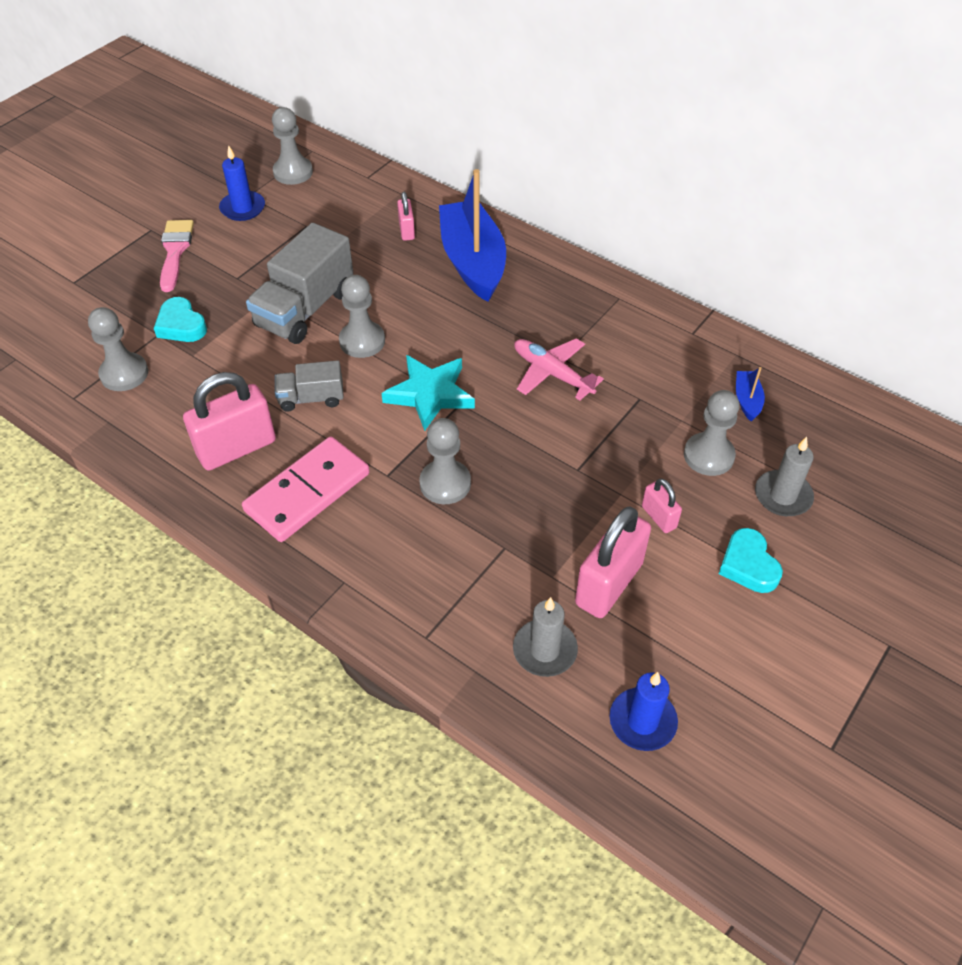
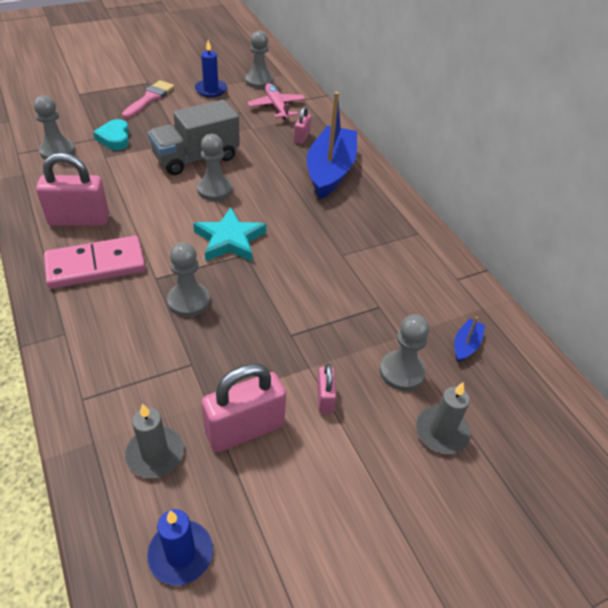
camera: 25 degrees right, 5 degrees down
grey truck [275,360,344,412] -> none
pink plane [514,338,604,400] -> pink plane moved to [247,83,305,119]
turquoise heart [719,528,783,593] -> none

